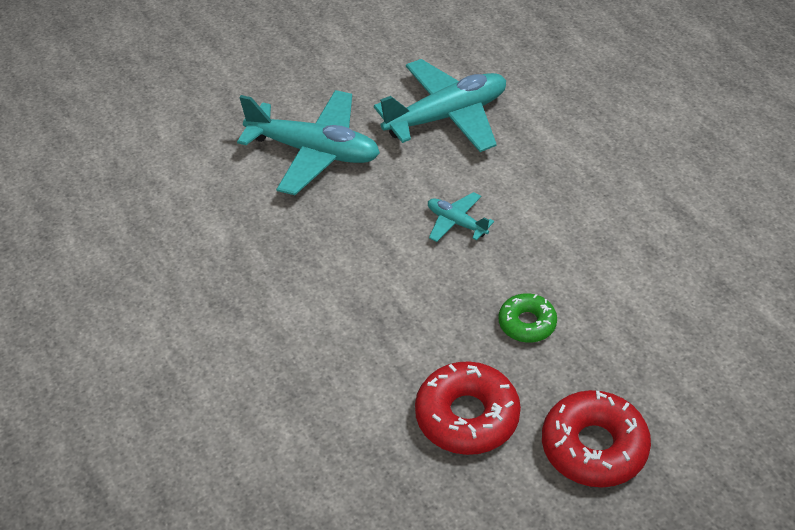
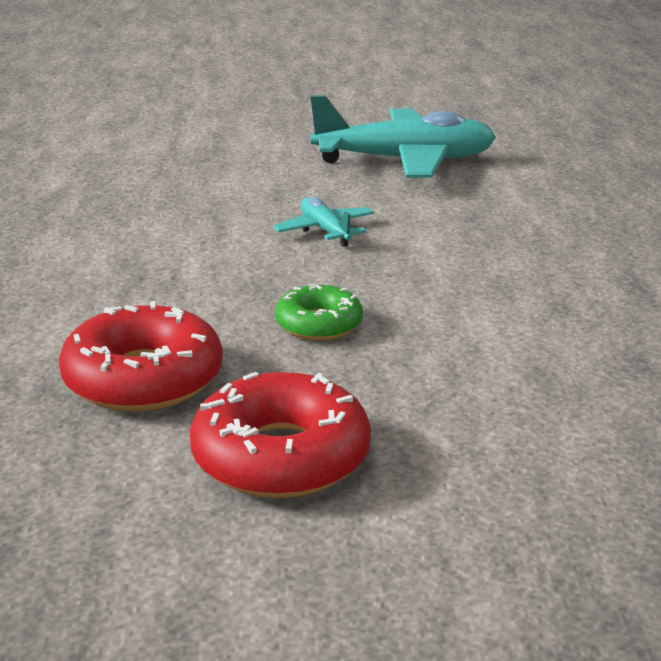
camera: 25 degrees right, 20 degrees down
turquoise plane [237,90,380,195] -> none

